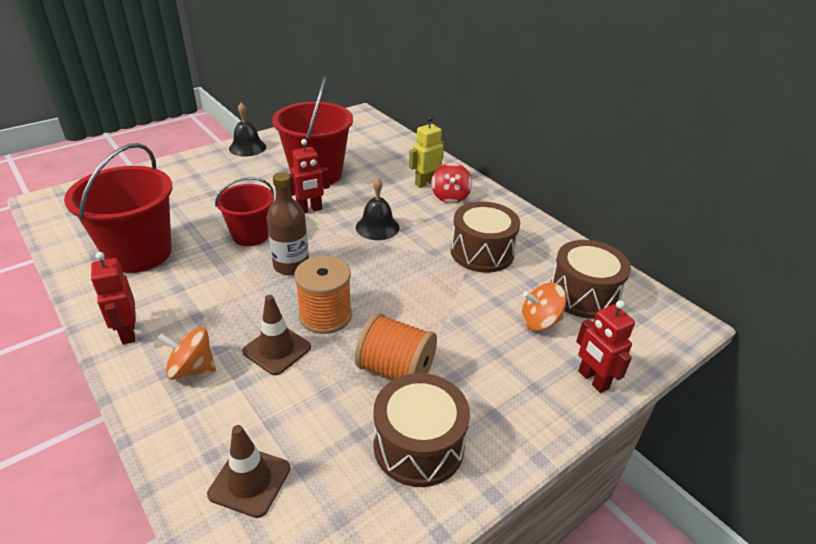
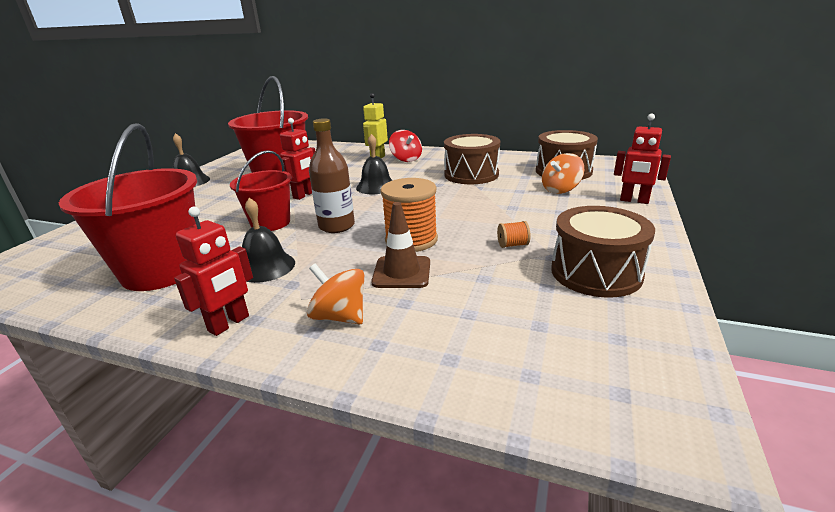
camera: 30 degrees left, 10 degrees down
red robot [91,252,136,345] -> red robot turned 90 degrees counterclockwise [174,207,253,336]
orange spinning top [157,328,216,380] -> orange spinning top turned 60 degrees clockwise [307,264,364,324]
brown traffic cone [207,425,290,518] -> none
orange spool [355,313,437,380] -> orange spool [497,221,530,248], size x0.44
none -> black bell [242,198,295,283]

